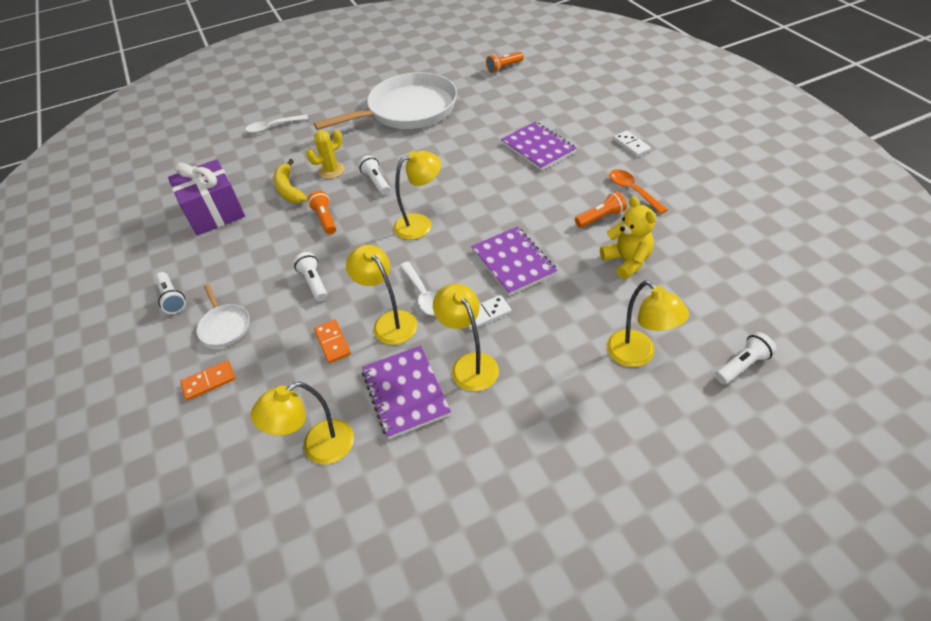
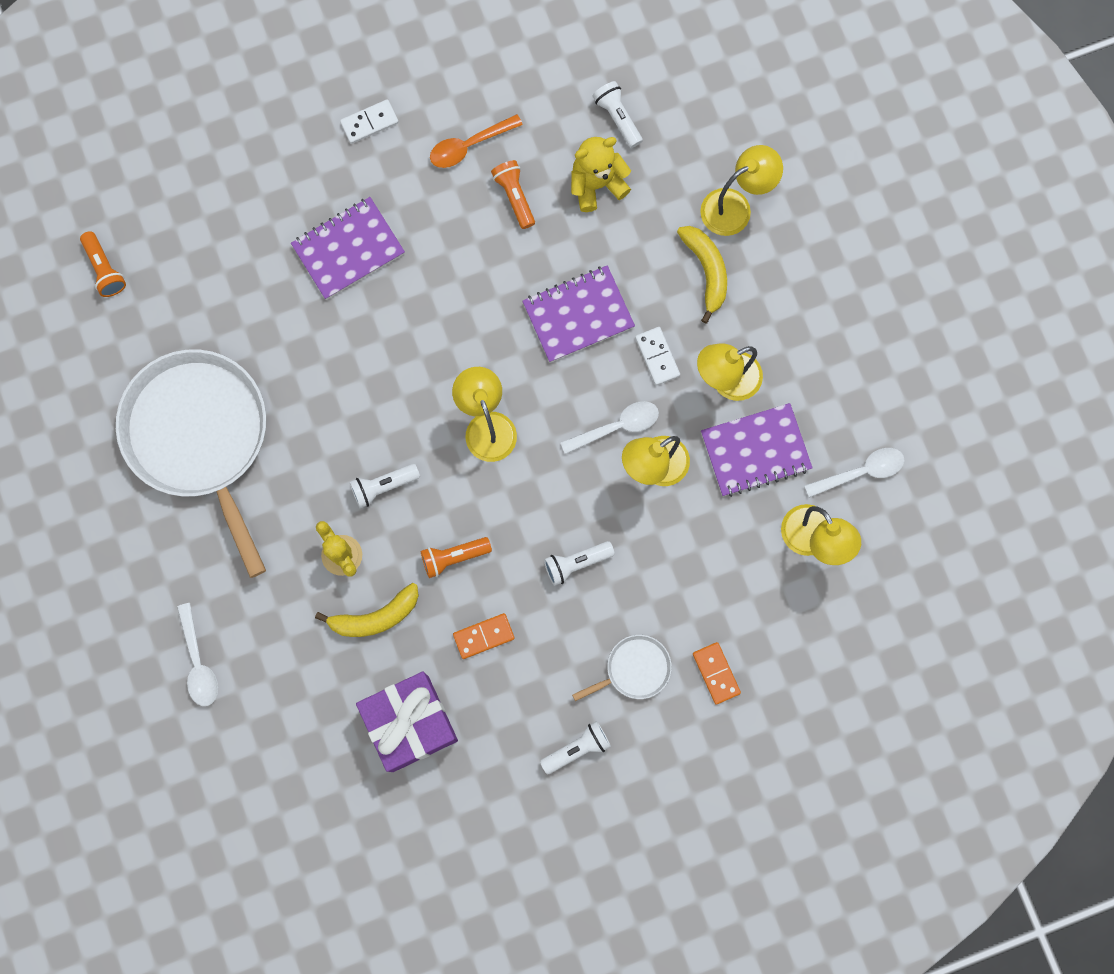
camera: 90 degrees left, 30 degrees up
orange domino [314,320,351,363] -> orange domino moved to [453,613,515,659]
white flashlight [715,332,776,384] -> white flashlight moved to [592,81,643,148]
none -> yellow banana [677,226,727,324]
none -> white spoon [804,448,905,498]

